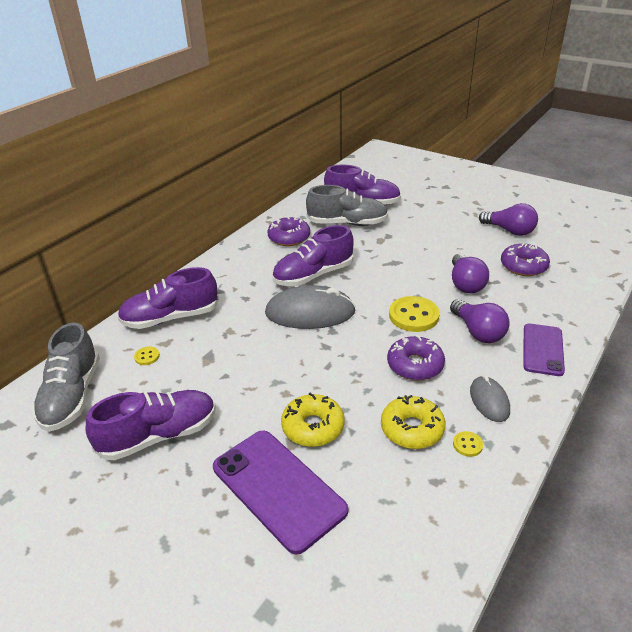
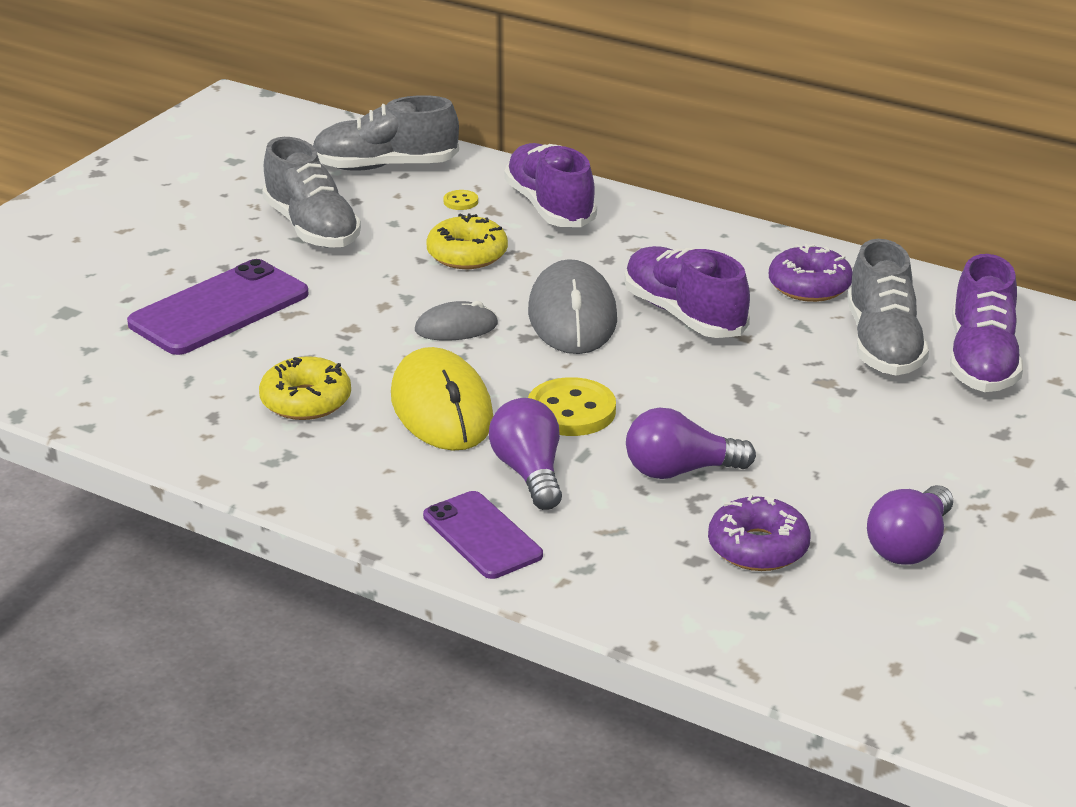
camera: 85 degrees right, 5 degrees down
purple shoe [85,390,216,460] -> grey shoe [262,137,361,248]
yellow donut [281,393,344,447] -> yellow donut moved to [426,214,508,269]
purple donut [387,335,445,380] -> yellow mouse [391,347,493,451]
purple light bulb [450,299,510,343] -> purple light bulb turned 105 degrees clockwise [489,398,562,510]
yellow button [453,431,483,457] -> none
grey mouse [470,375,510,422] -> grey mouse moved to [415,301,498,341]
purple phone [524,323,565,376] -> purple phone turned 45 degrees clockwise [423,491,543,579]

